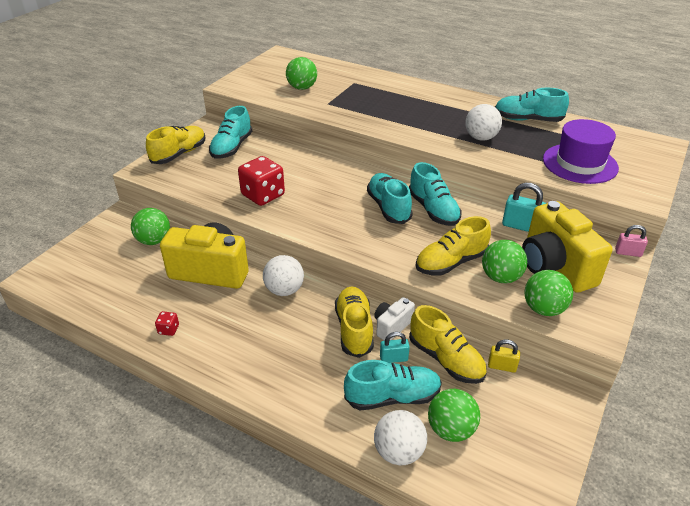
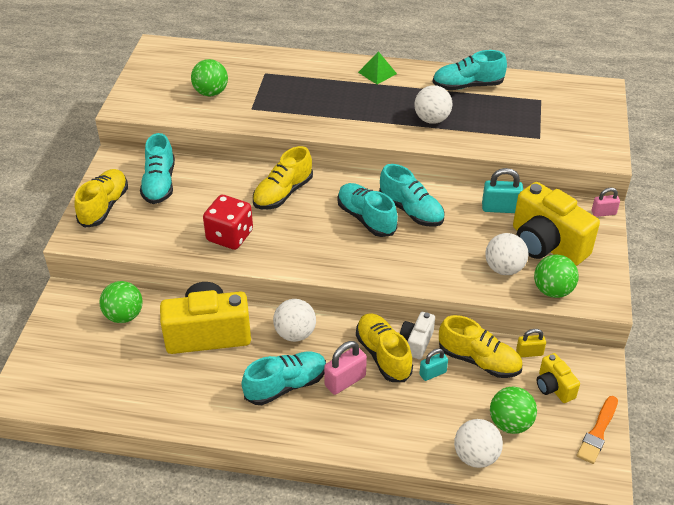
camera: 20 degrees left, 5 degrees up
red dice [155,311,179,336] -> none
turquoise shoe [344,360,442,410] -> turquoise shoe moved to [242,352,326,405]
yellow shoe [416,216,491,276] -> yellow shoe moved to [253,146,313,209]
green ball [482,240,527,283] -> white ball [485,233,528,275]
purple hat [543,119,619,184] -> none
none -> pink padlock [324,341,367,395]
none -> green pyramid [358,51,397,84]
none -> yellow camera [537,353,580,403]
none -> orange brush [577,396,618,464]

